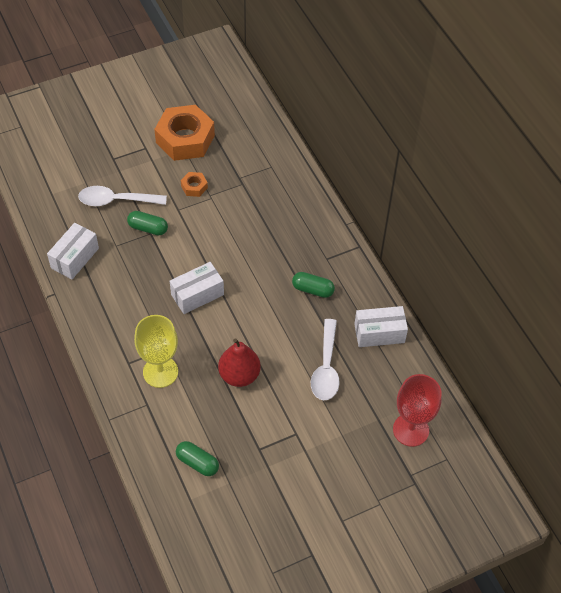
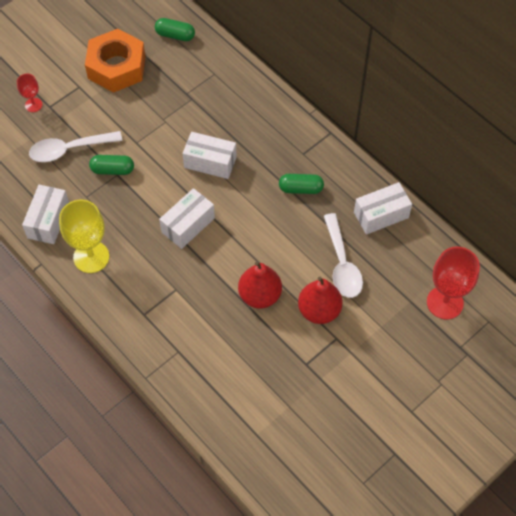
camera: 15 degrees left, 5 degrees up
yellow goblet [134,315,178,388] -> yellow goblet moved to [59,200,109,273]
green capsule [176,441,219,476] -> green capsule moved to [155,18,195,41]
orange nut [181,172,208,197] -> none
none -> red goblet [17,74,43,112]
none -> white box [183,132,237,179]
none -> red pear [298,277,342,324]

